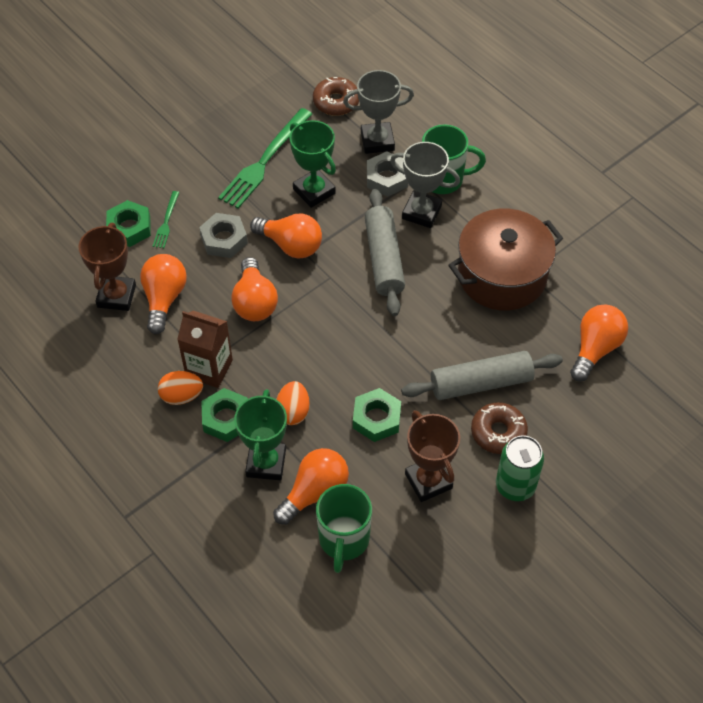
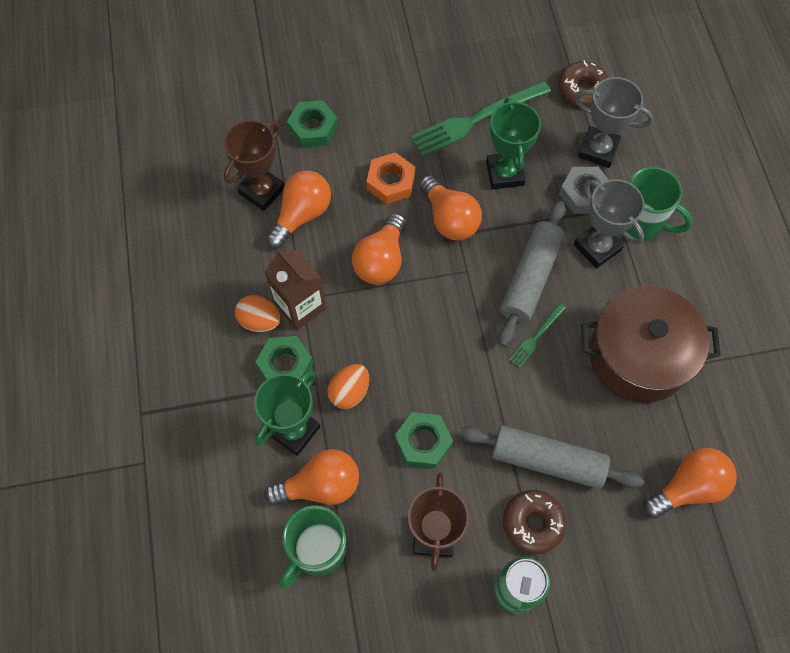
camera: 30 degrees right, 10 degrees up
green fork [153,191,179,248] -> green fork moved to [509,303,566,368]
grey nut [199,213,248,258] -> orange nut [366,152,415,204]

